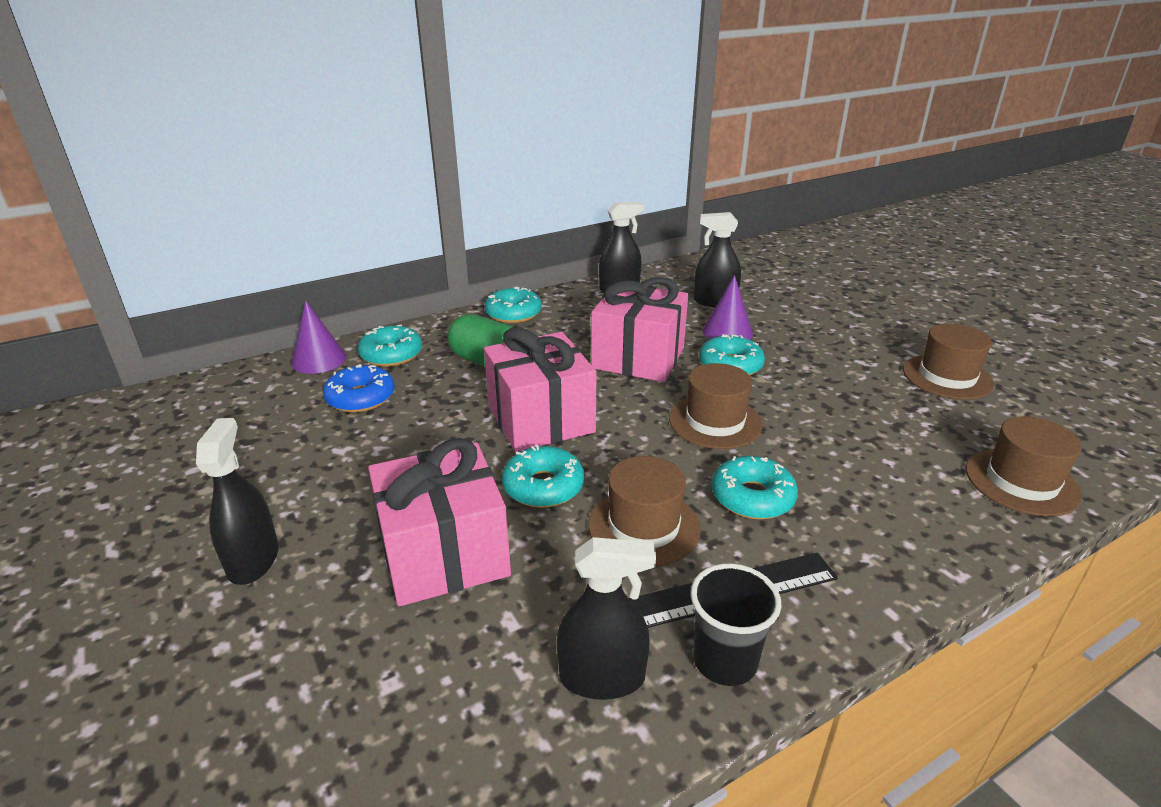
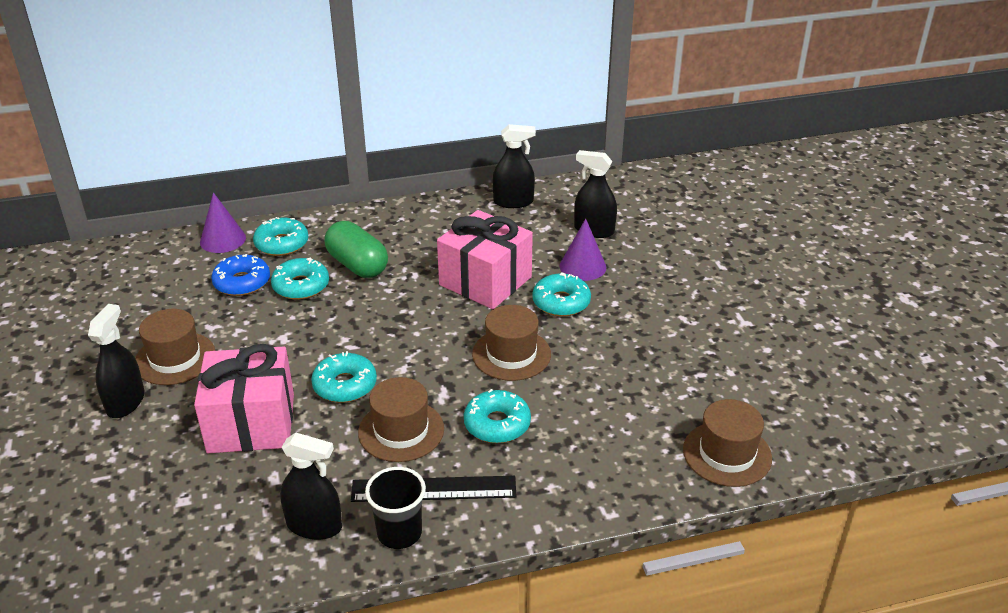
camera: 15 degrees right, 5 degrees up
pink gift [484,327,597,452] -> none
turquoise donut [485,286,542,323] -> turquoise donut moved to [271,258,329,300]
brown hat [903,324,994,400] -> brown hat moved to [135,309,215,385]

